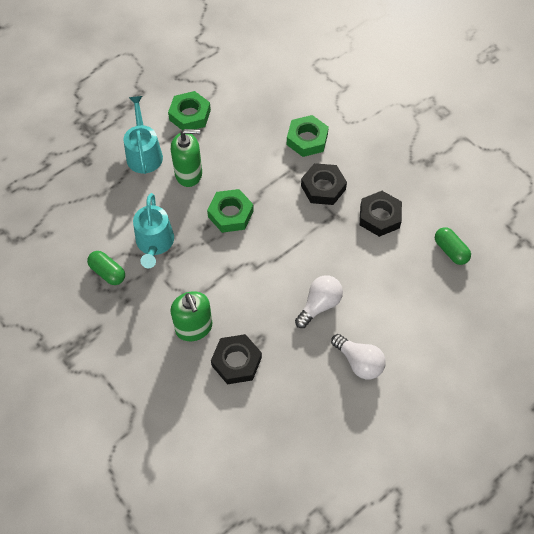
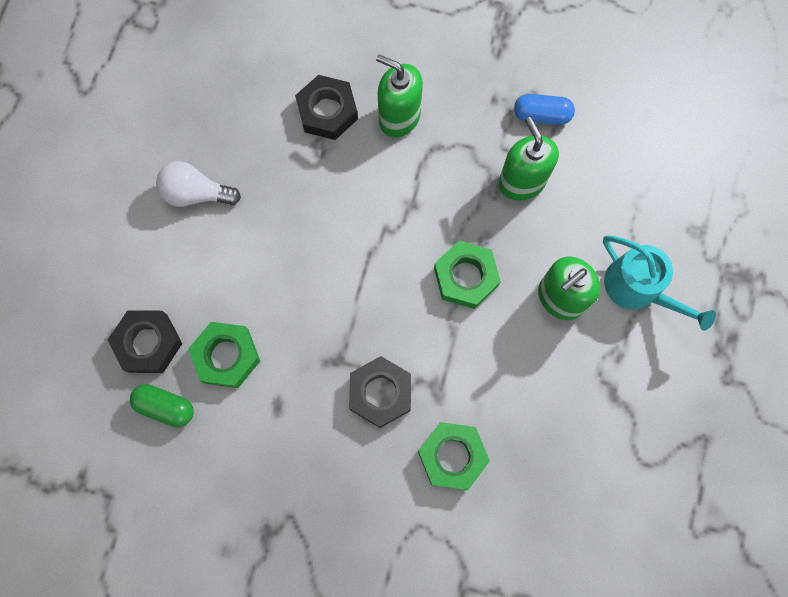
camera: 145 degrees right, 15 degrees up
green capsule [87,251,125,285] -> blue capsule [514,94,575,125]
turquoise watering can [133,193,174,268] -> green soap dispenser [498,117,559,201]
green nut [168,91,211,131] -> green nut moved to [188,322,260,388]
white light bulb [295,275,343,328] -> none
black nut [360,191,402,237] -> black nut moved to [108,311,182,373]

